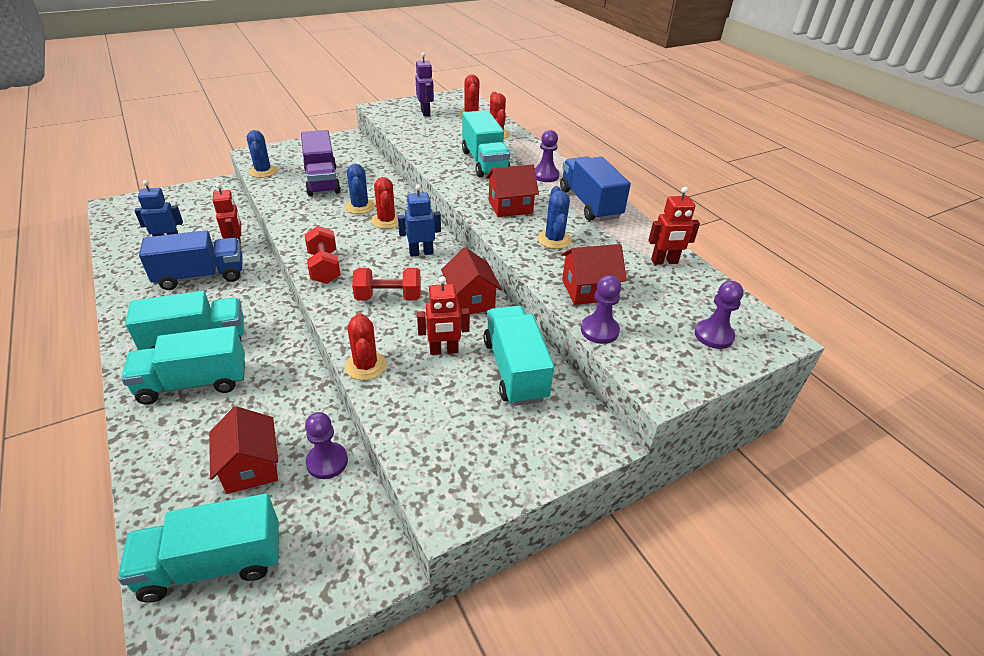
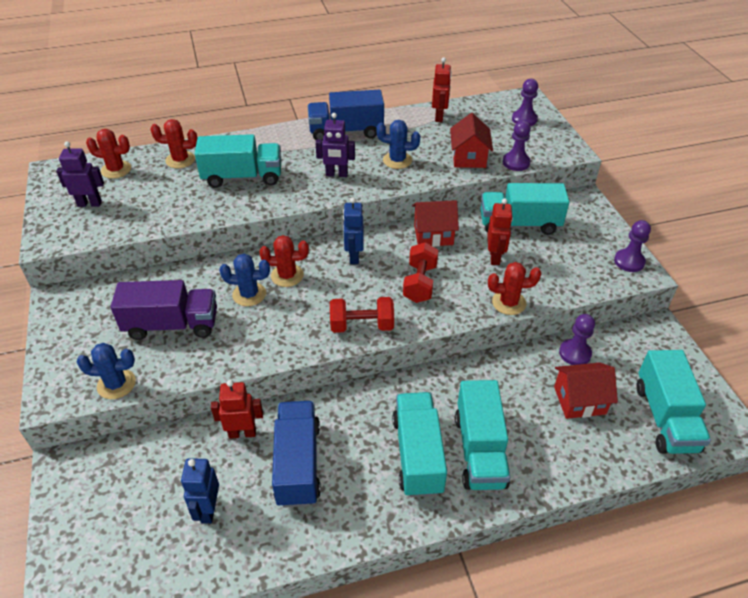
camera: 75 degrees left, 5 degrees up
red house [486,164,539,217] -> purple robot [315,113,355,177]
purple pawn [535,130,559,182] -> purple pawn moved to [614,220,651,272]

